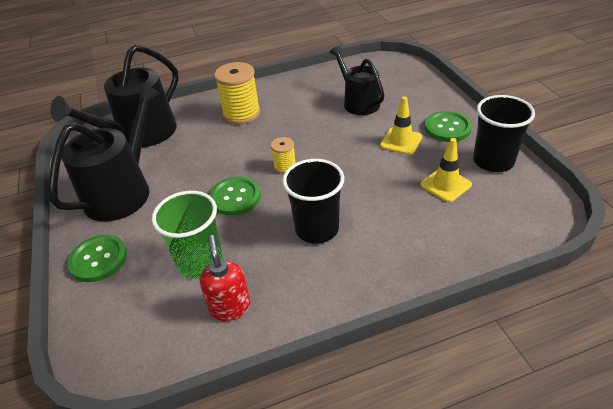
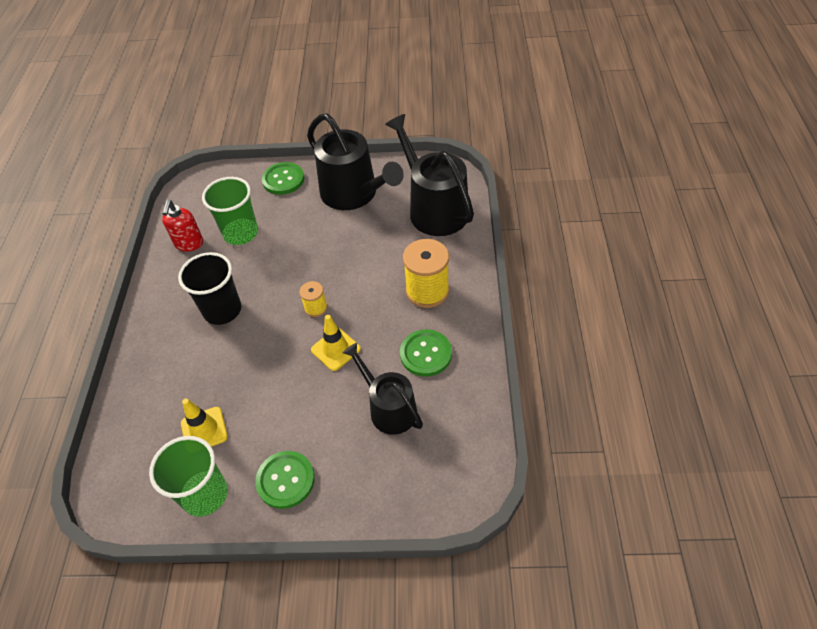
camera: 110 degrees right, 10 degrees up
red soap dispenser [200,235,250,321] -> red soap dispenser turned 90 degrees clockwise [162,200,203,252]
green button [209,177,261,216] -> green button moved to [400,329,452,377]
black watering can [329,46,385,115] -> black watering can turned 120 degrees counterclockwise [342,343,423,435]
yellow traffic cone [380,96,422,155] -> yellow traffic cone moved to [311,315,361,371]
black cup [473,95,535,172] -> green cup [149,436,228,517]

